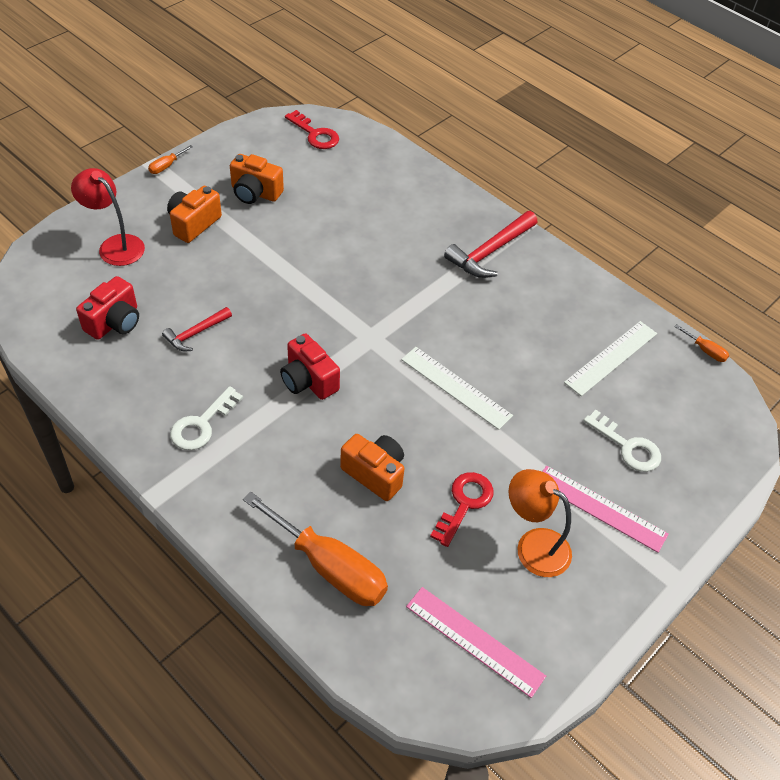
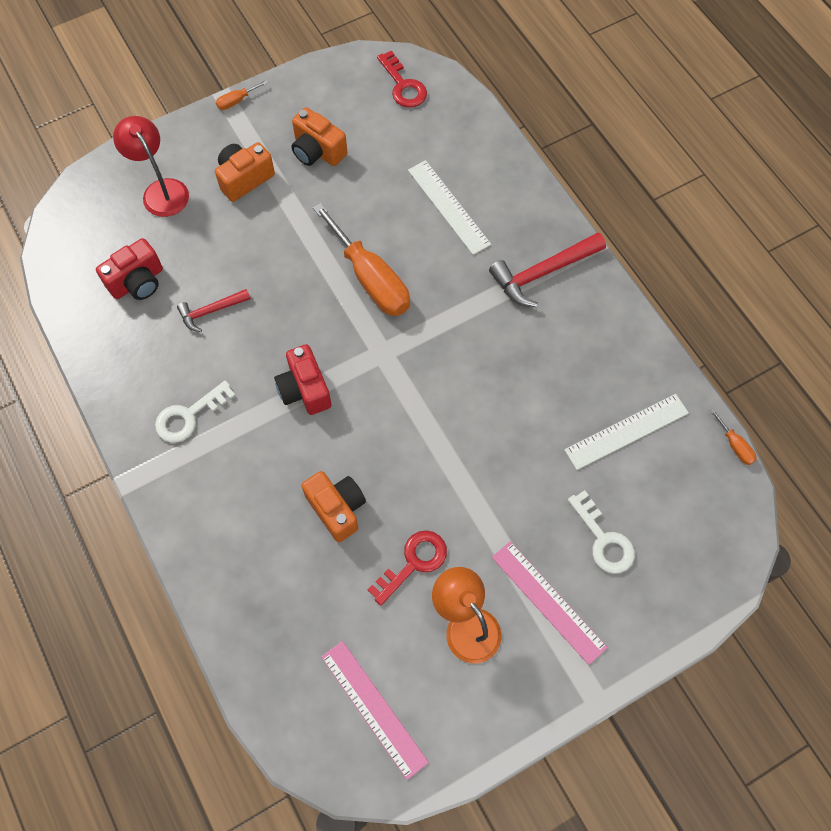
camera: 20 degrees right, 15 degrees up
orange screwdriver [243,492,388,606] -> orange screwdriver moved to [313,203,410,316]
white ruler [401,347,513,430] -> white ruler moved to [408,160,491,255]

